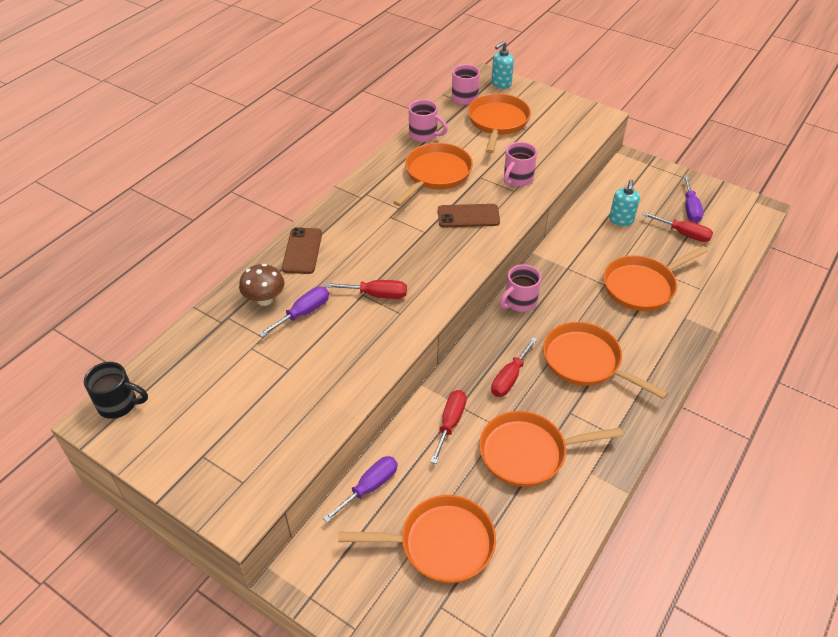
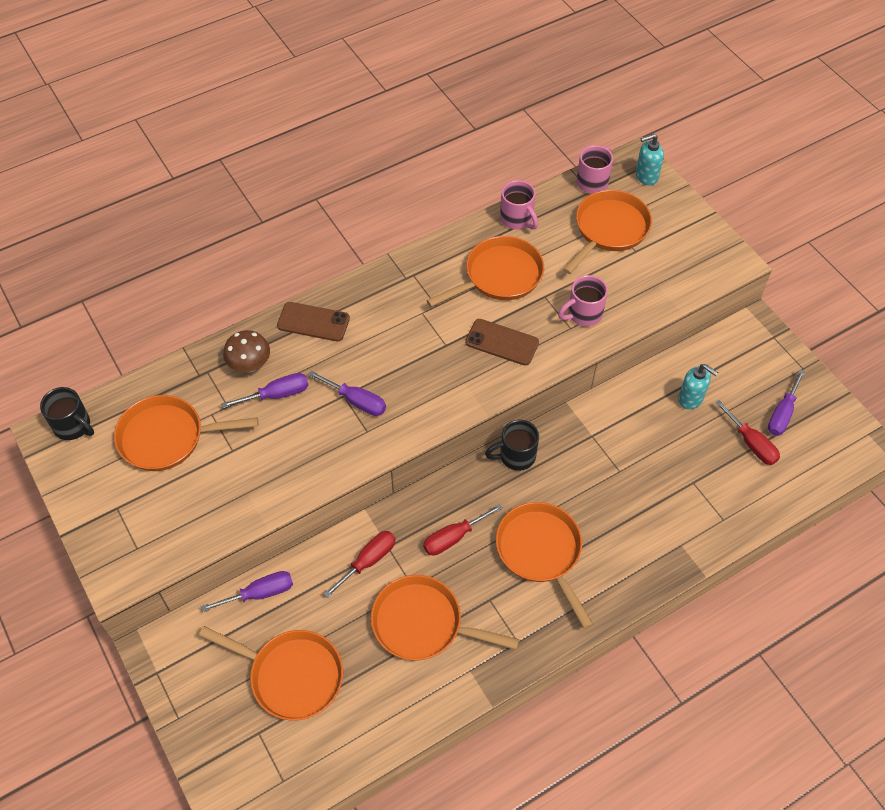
camera: 25 degrees right, 10 degrees up
brown phone [282,227,322,274] -> brown phone turned 75 degrees clockwise [277,302,350,341]
red screwdriver [324,280,407,299] -> purple screwdriver [308,370,386,416]
pink mug [500,264,541,312] -> black mug [485,420,539,471]
orange pan [604,246,708,311] -> orange pan moved to [114,395,258,471]
turquoise soap dispenser [609,179,640,226] -> turquoise soap dispenser turned 90 degrees counterclockwise [678,364,718,410]

